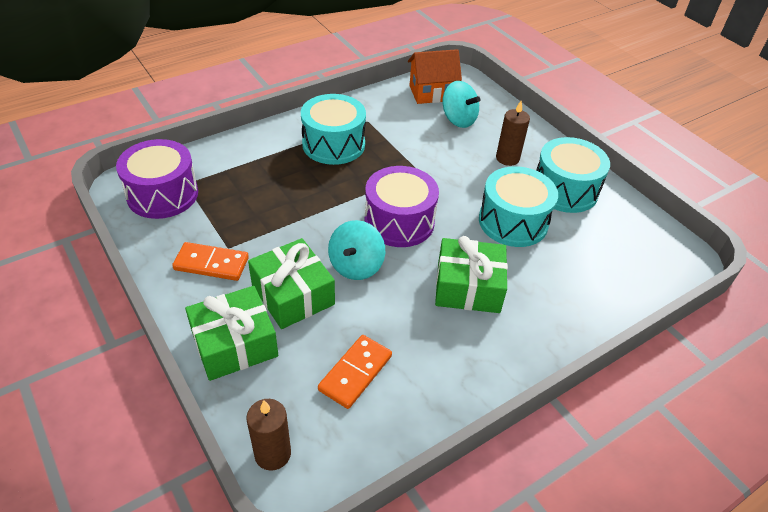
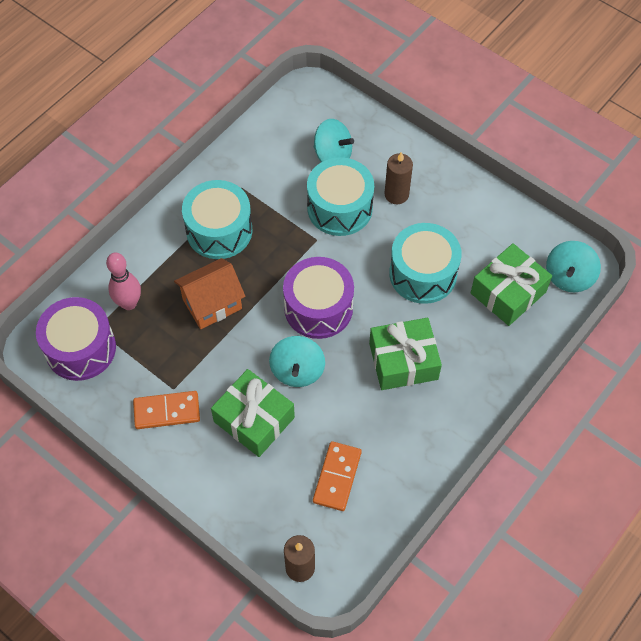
camera: 15 degrees left, 15 degrees up
green gift [185,286,278,381] -> green gift moved to [471,243,552,326]
orange house [408,49,462,104] -> orange house moved to [174,258,245,329]
turquoise drum [536,137,610,213] -> turquoise drum moved to [307,157,374,236]
none -> pink bowling pin [106,253,141,310]
none -> turquoise spinning top [546,241,601,292]

